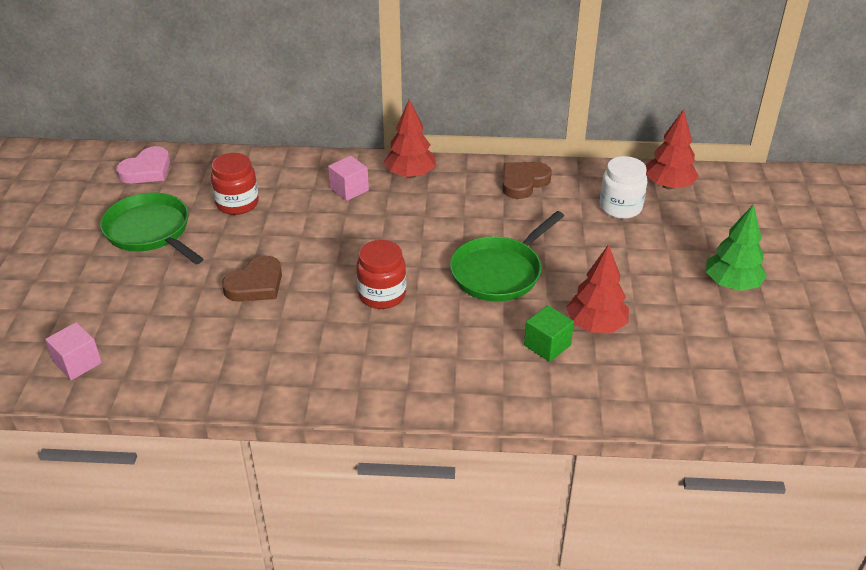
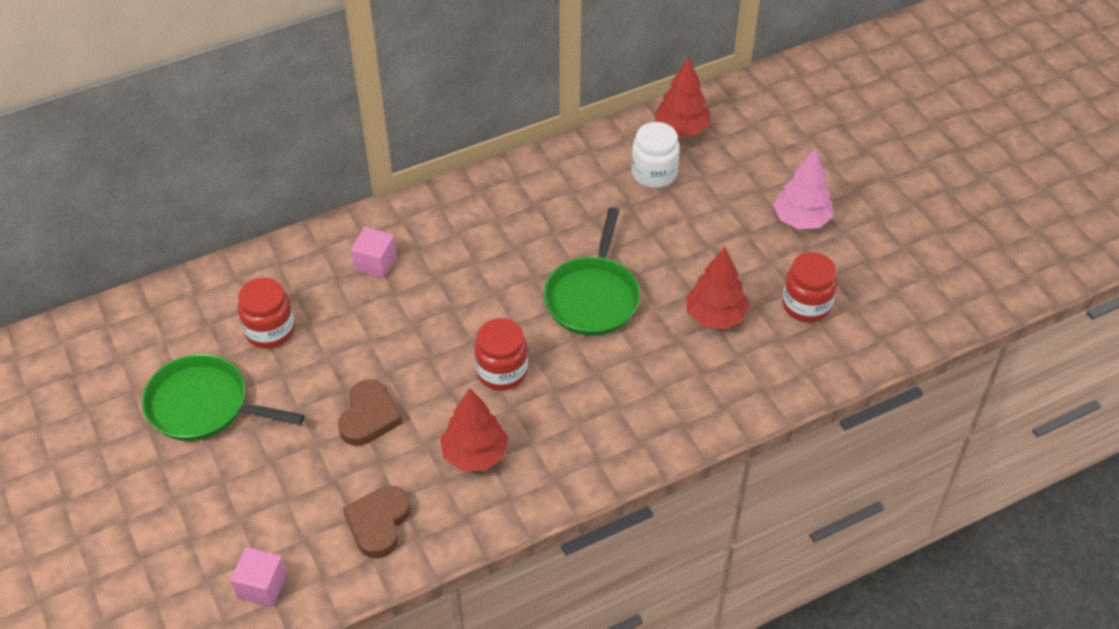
camera: 30 degrees left, 10 degrees up
pink heart [116,146,170,183] -> none
red tree [384,99,436,178] -> red tree moved to [440,388,508,471]
brown heart [502,162,552,199] -> brown heart moved to [343,486,411,558]
green cube [524,305,574,362] -> none
green tree [706,204,767,291] -> pink tree [773,149,833,229]
none -> red jar [782,252,838,323]

